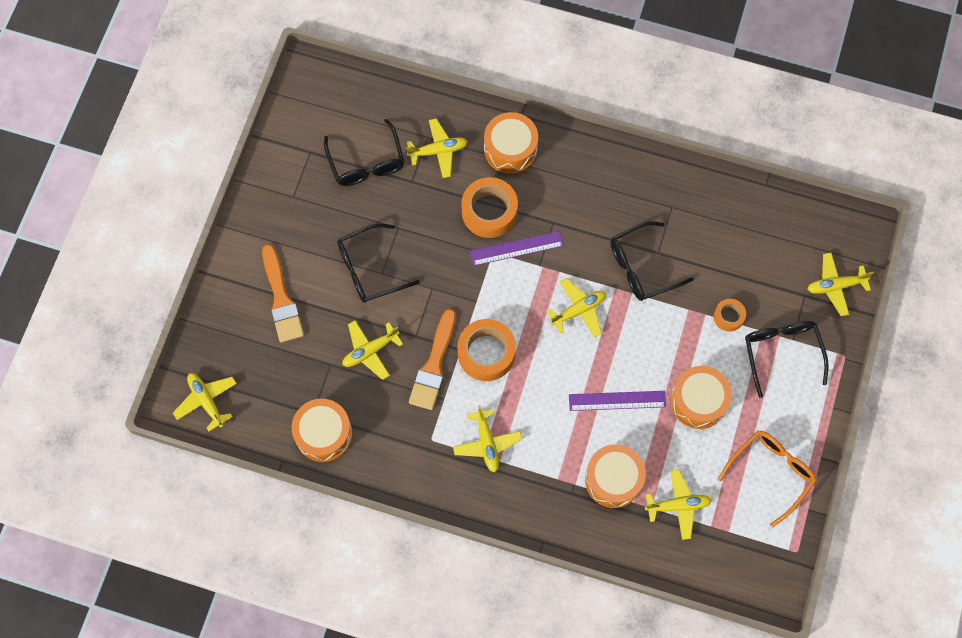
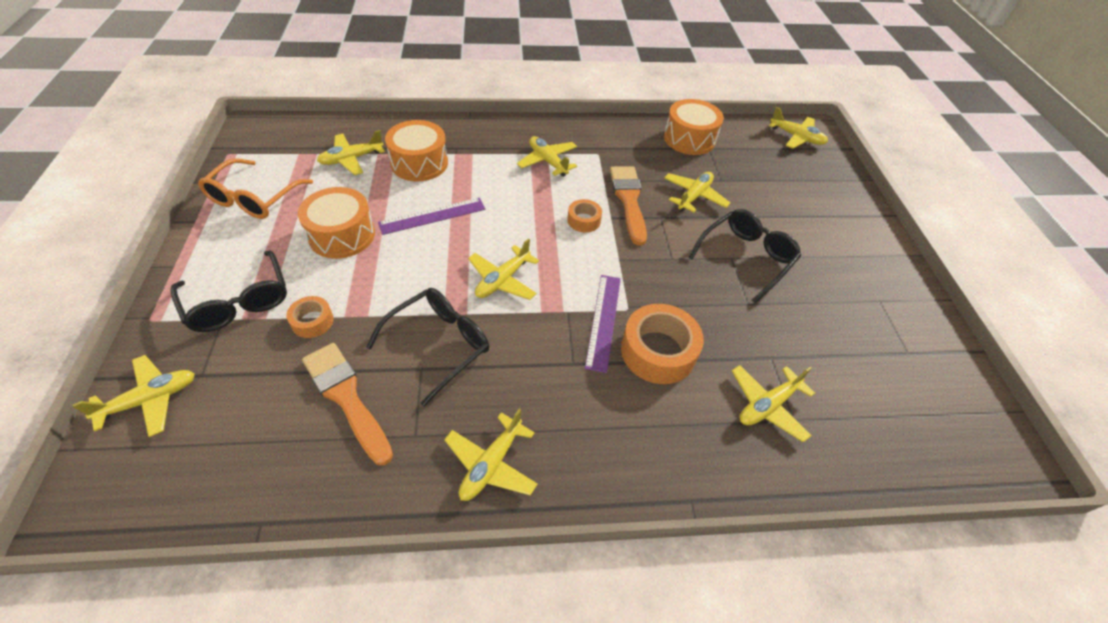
camera: 155 degrees right, 20 degrees down
orange brush [262,244,304,342] -> orange brush moved to [302,343,393,465]
black glasses [324,119,404,186] -> none
orange tape [458,319,516,381] -> orange tape [567,199,602,233], size x0.53
purple ruler [470,231,564,266] -> purple ruler turned 45 degrees counterclockwise [585,275,621,373]
orange drum [484,112,538,174] -> none
none -> yellow plane [444,409,538,501]

